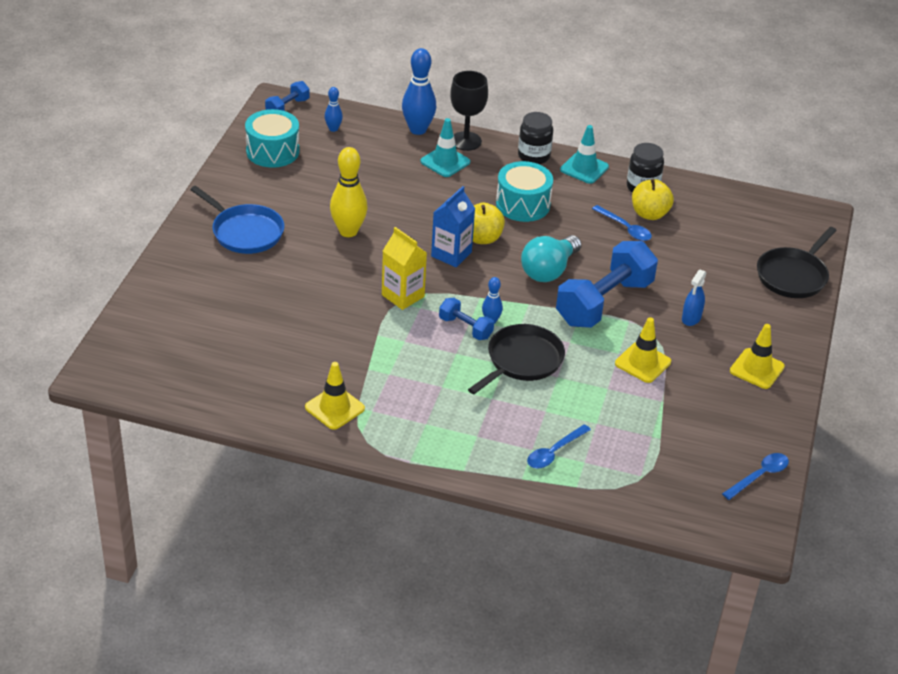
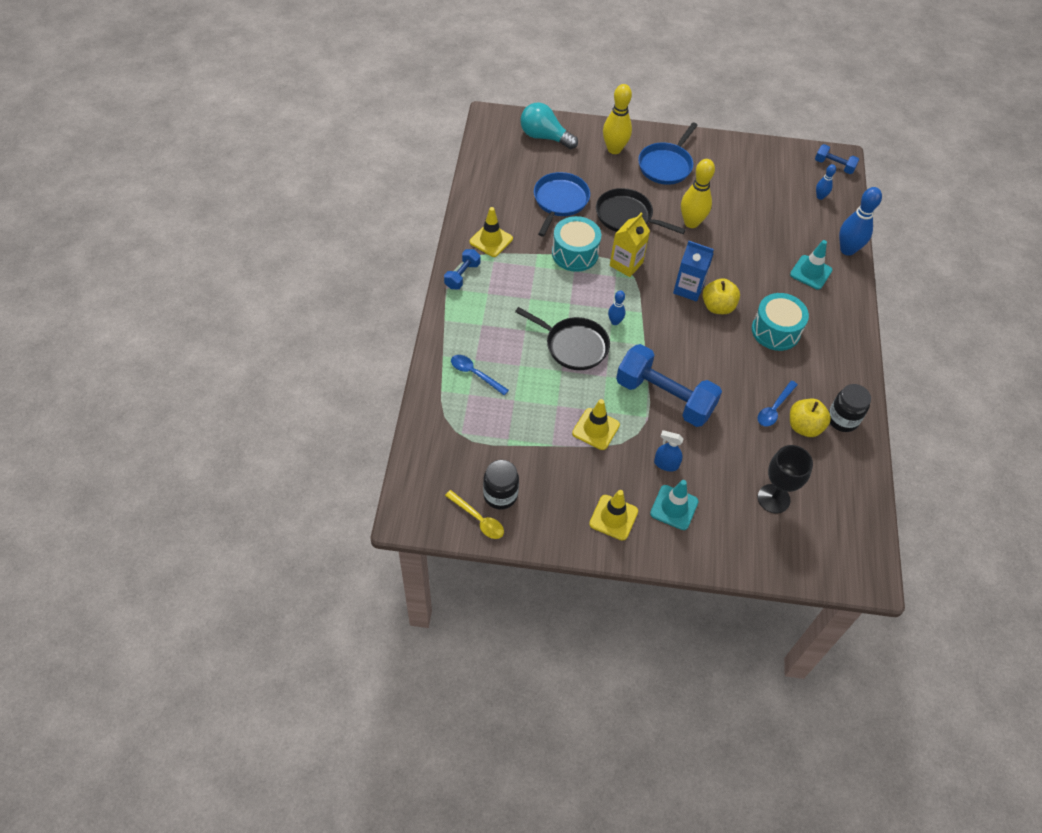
camera: 80 degrees right, 15 degrees up
turquoise drum [245,109,300,168] -> turquoise drum moved to [552,216,601,272]
blue dumbbell [439,298,494,340] -> blue dumbbell moved to [444,249,481,289]
black goblet [450,71,488,151] -> black goblet moved to [758,445,813,514]
black jar [518,112,553,164] -> black jar moved to [483,460,519,509]
turquoise light bulb [521,235,581,282] -> turquoise light bulb moved to [520,102,578,149]
turquoise traffic cone [560,125,609,184] -> turquoise traffic cone moved to [650,480,698,530]
blue spoon [722,453,789,500] -> yellow spoon [445,490,504,539]
black pan [757,227,837,298] -> black pan moved to [596,188,686,234]
none -> blue pan [534,172,590,237]
none -> yellow bowling pin [603,84,632,154]

